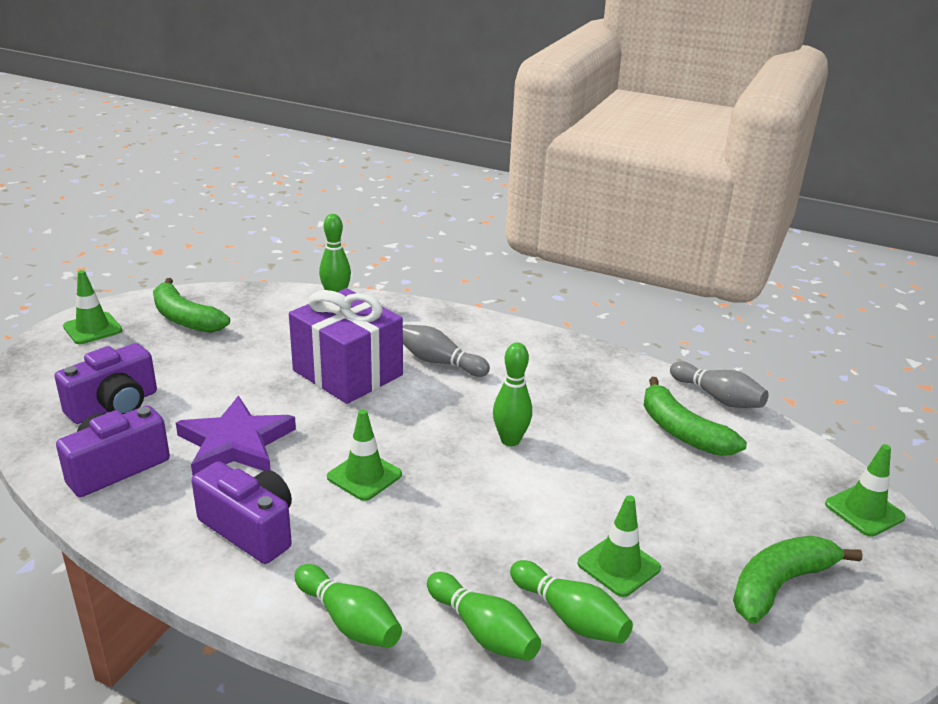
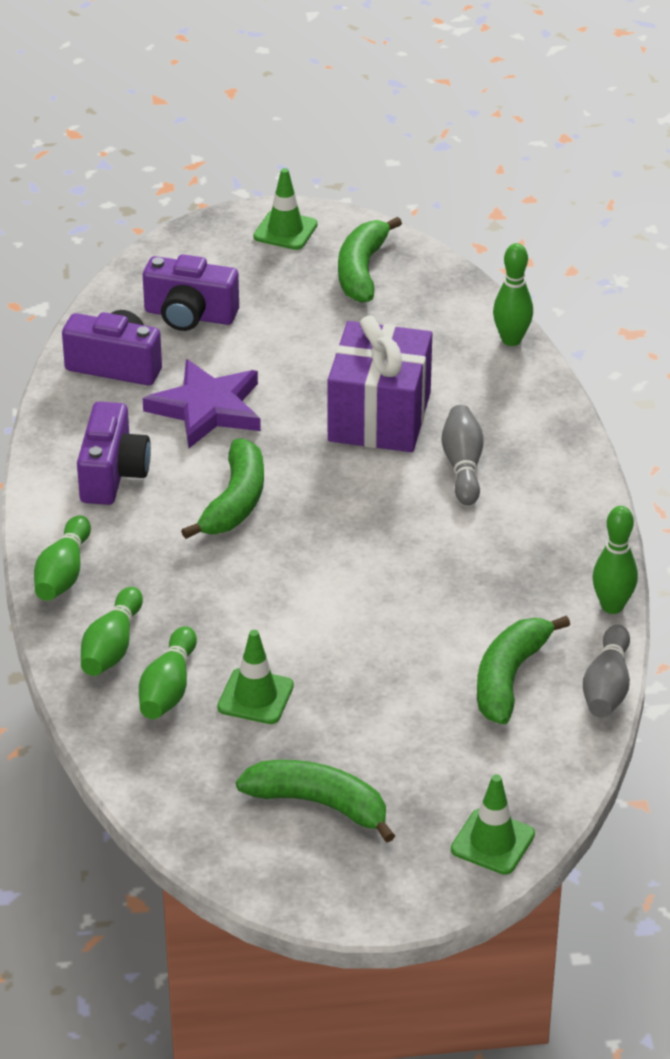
camera: 60 degrees right, 10 degrees up
green traffic cone [327,409,402,501] -> green banana [181,439,264,539]
green bowling pin [493,343,532,446] -> green bowling pin moved to [592,506,638,614]

